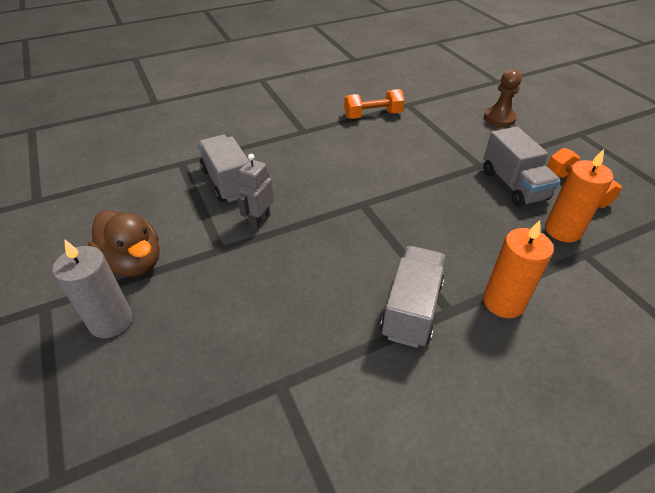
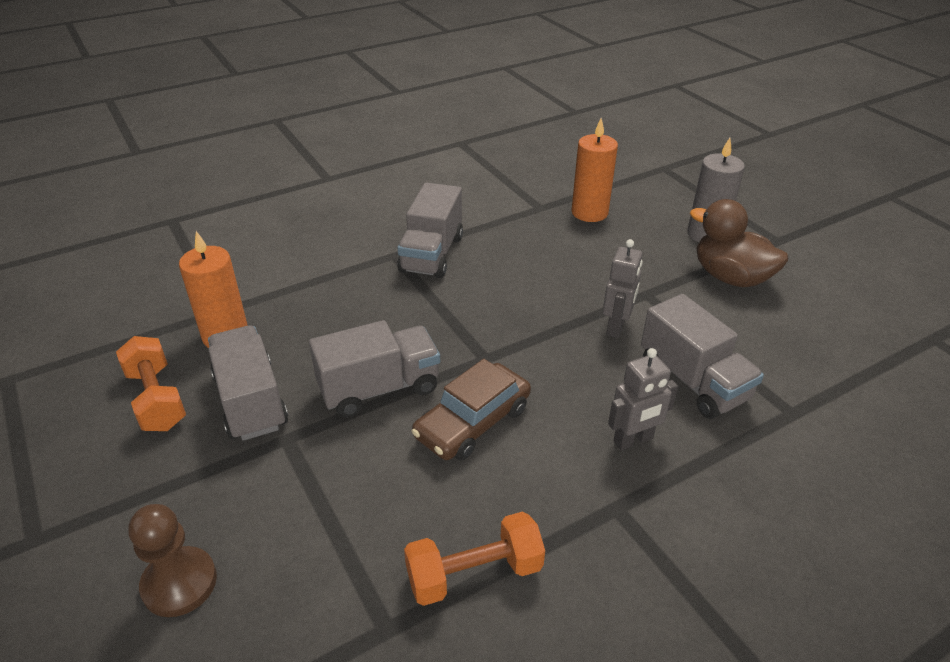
camera: 175 degrees right, 5 degrees down
orange candle [483,220,554,318] -> orange candle moved to [571,118,618,222]
none -> grey truck [309,320,440,417]
none -> brown car [412,359,531,461]
none -> grey robot [608,348,678,451]

